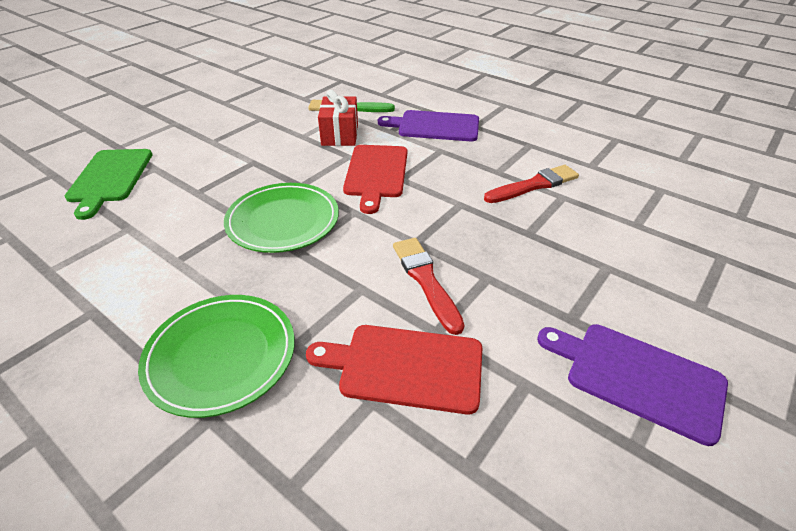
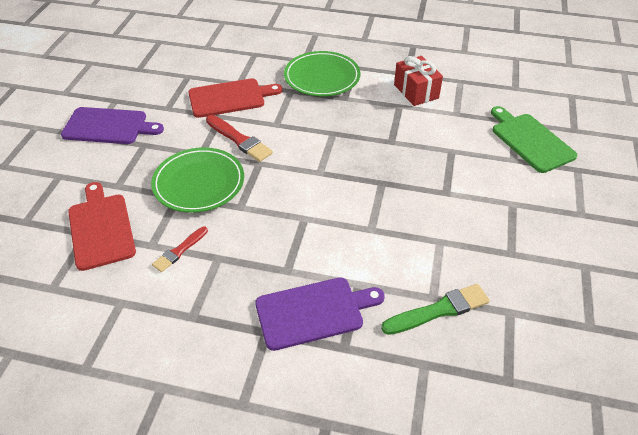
camera: 155 degrees right, 5 degrees up
green plate [224,183,339,253] -> green plate moved to [151,147,244,213]
red gift [318,90,358,146] -> red gift moved to [394,56,443,106]
red cutting board [343,145,407,214] -> red cutting board moved to [68,182,136,271]
red brush [484,165,579,203] -> red brush [152,227,208,272], size x0.64

